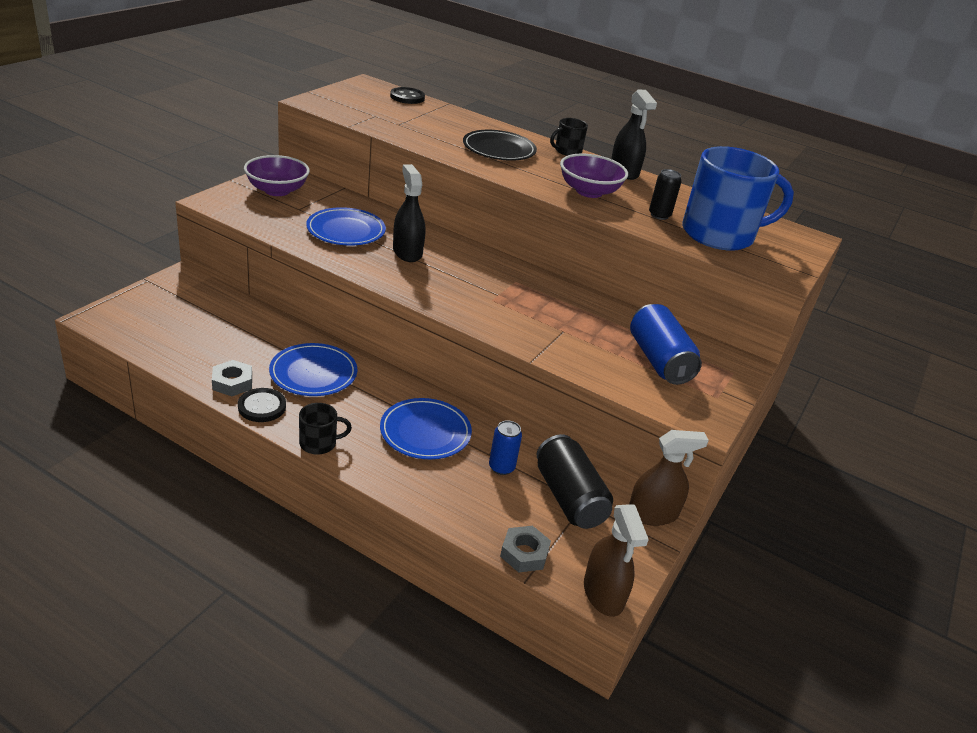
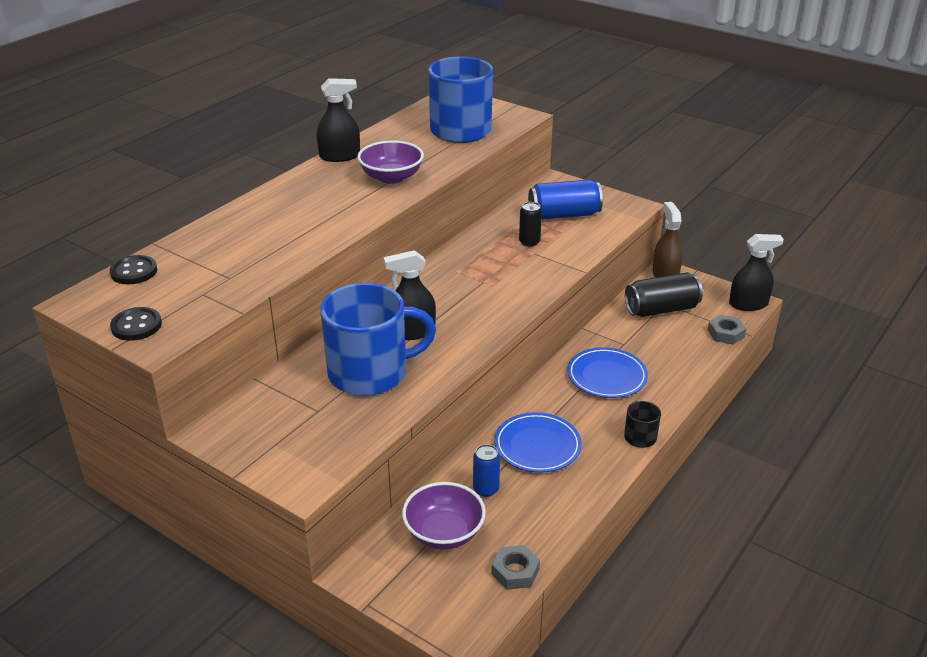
camera: 80 degrees left, 0 degrees up
grey nut [212,360,252,396] -> grey nut moved to [491,545,540,590]
black button [238,388,286,422] -> black button moved to [110,307,162,341]
purple bowl [244,155,310,196] -> purple bowl moved to [402,482,486,549]
blue plate [306,207,386,246] -> blue mug [320,283,436,396]
black plate [463,130,537,161] -> none
blue can [489,420,522,475] -> blue can moved to [473,444,500,497]
black mug [550,118,588,156] -> none
brown spray bottle [584,504,649,617] -> black spray bottle [729,234,784,311]
black can [649,169,682,220] -> black can moved to [519,202,542,247]

